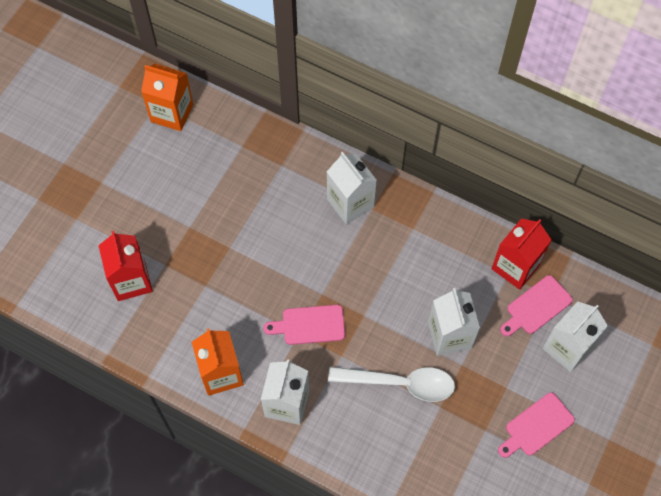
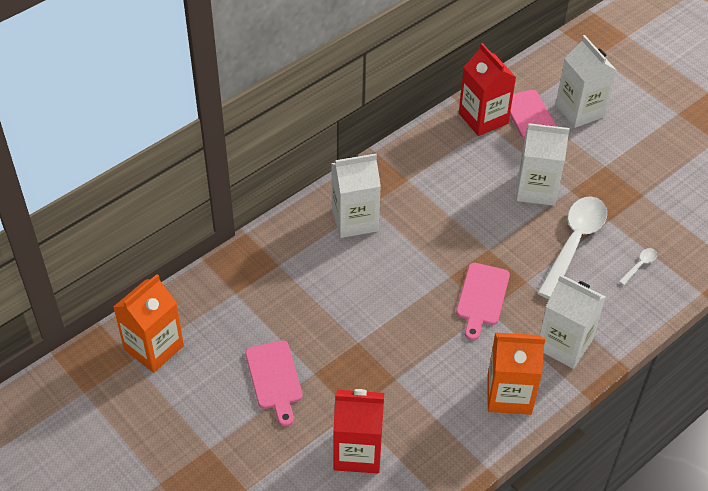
camera: 70 degrees left, 15 degrees down
pink cutting board [498,392,575,458] -> pink cutting board moved to [245,340,303,426]
none -> white spoon [619,248,657,285]

